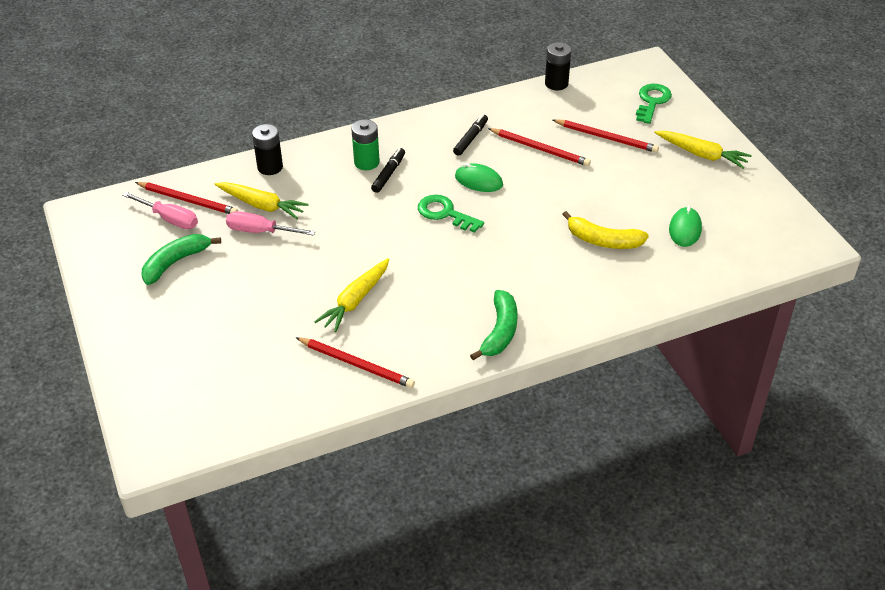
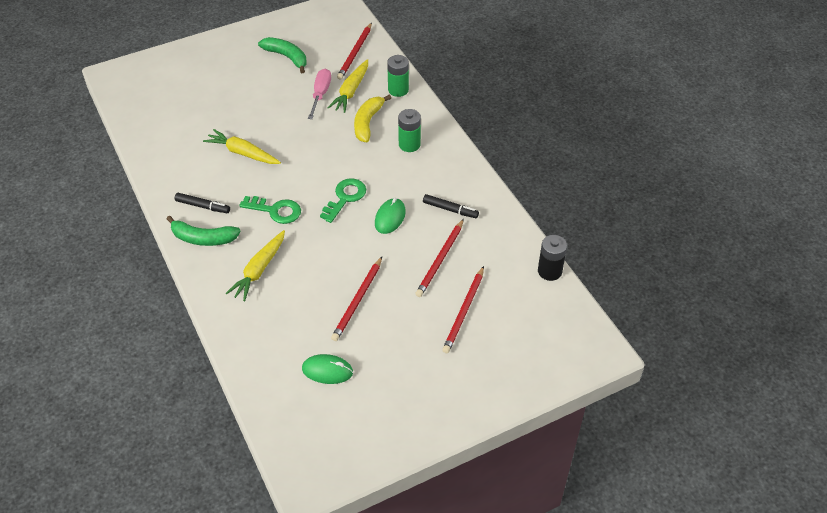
camera: 85 degrees right, 5 degrees up
pink screwdriver [122,192,198,229] -> none
black battery [252,124,283,175] -> green battery [387,55,409,97]
red pencil [296,337,415,388] -> red pencil moved to [331,257,382,341]
black marker [371,148,405,193] -> black marker moved to [175,193,230,213]
yellow banana [562,211,649,249] -> yellow banana moved to [354,95,391,142]
green key [636,84,672,124] -> green key moved to [239,196,301,224]
yellow carrot [654,131,751,169] -> yellow carrot moved to [226,230,285,301]

